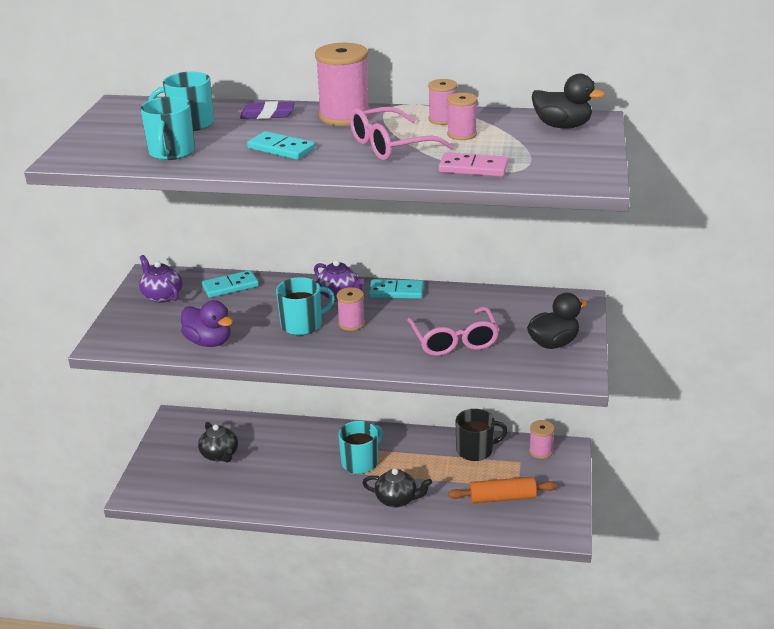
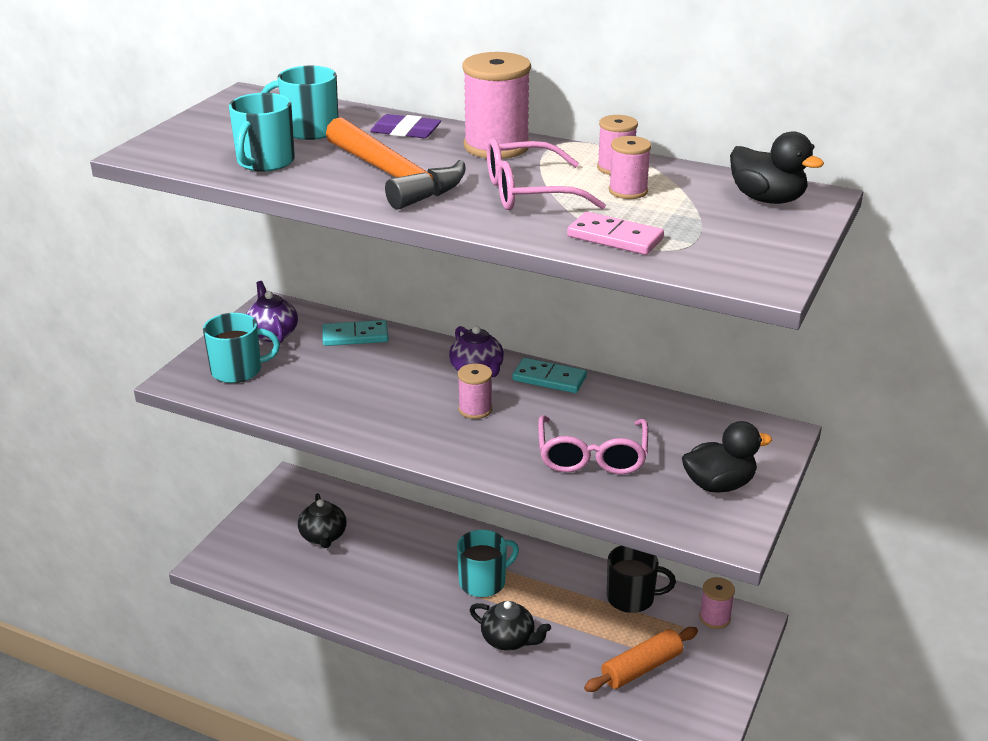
camera: 15 degrees right, 0 degrees up
purple duck [181,300,233,347] -> none
turquoise domino [247,131,315,160] -> orange hammer [326,117,465,210]
turquoise mug [276,277,335,335] -> turquoise mug moved to [203,313,280,383]
orange rolling pin [448,477,557,503] -> orange rolling pin turned 45 degrees counterclockwise [584,627,698,692]

